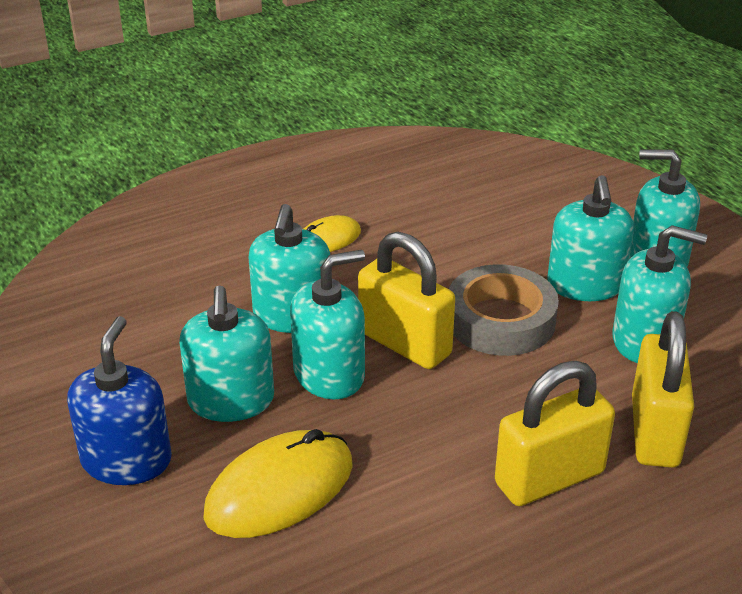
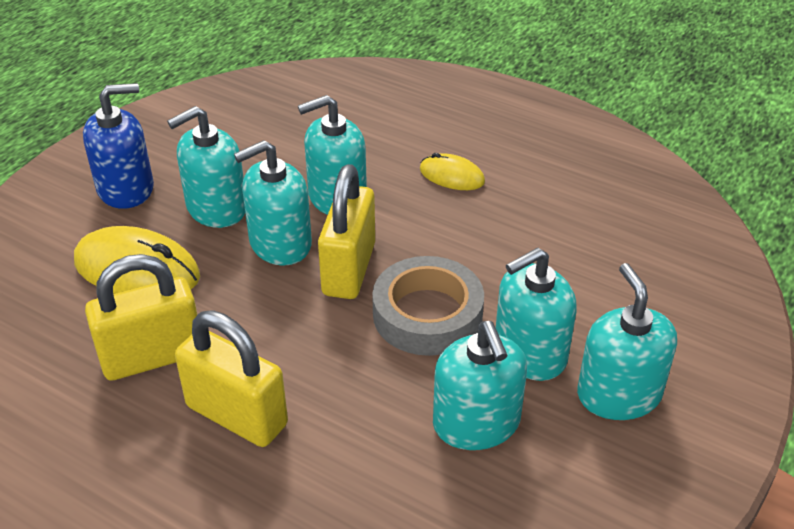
camera: 60 degrees right, 5 degrees up
turquoise soap dispenser [290,250,365,399] -> turquoise soap dispenser turned 120 degrees clockwise [234,140,312,266]
yellow padlock [632,311,694,468] -> yellow padlock moved to [85,254,197,381]

